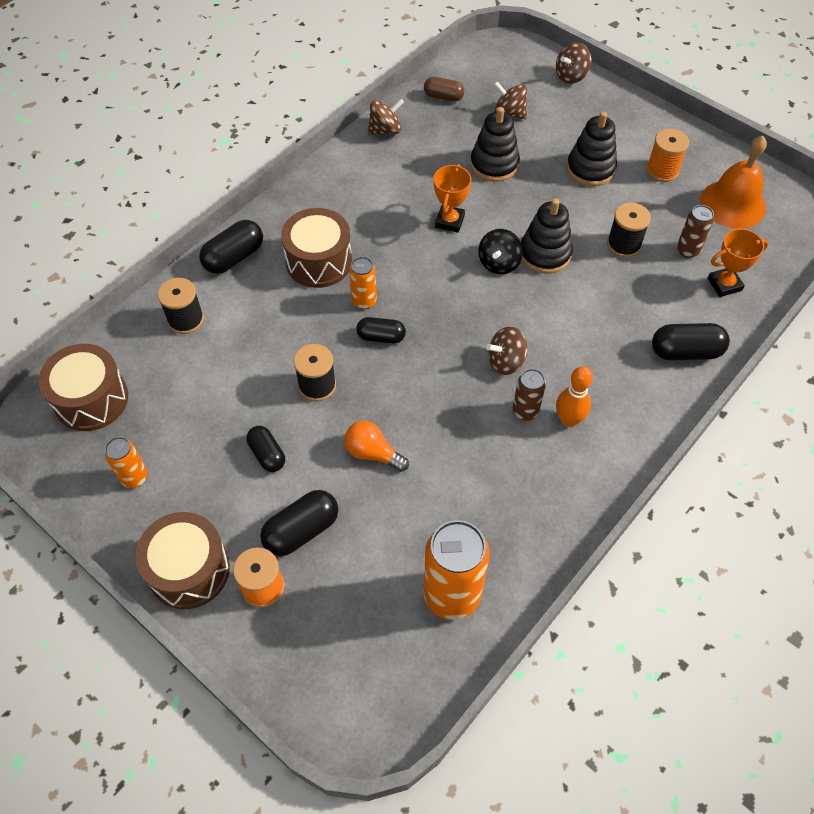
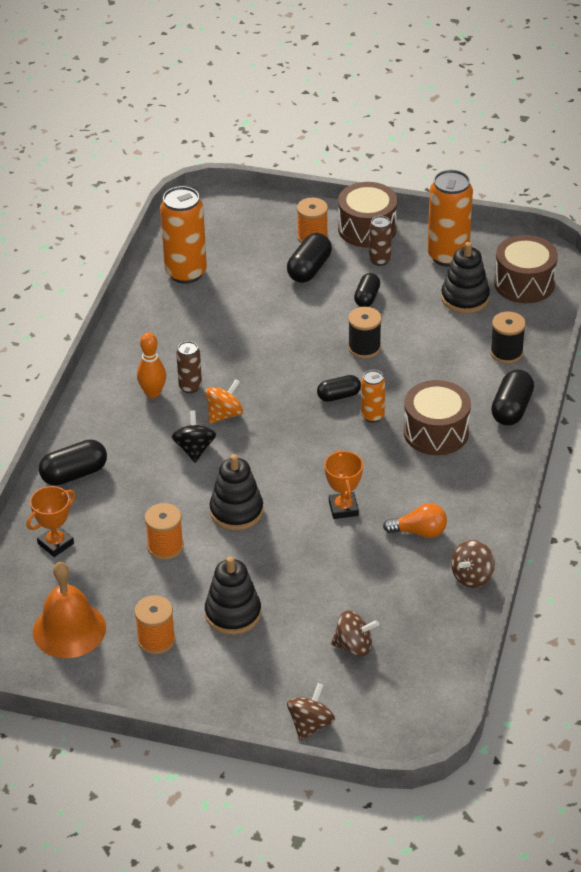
camera: 155 degrees right, 15 degrees down
orange can [105,437,148,488] -> orange can [427,170,473,267], size x1.91
black capsule [246,426,285,472] -> black capsule turned 75 degrees clockwise [354,273,380,307]
orange light bulb [344,421,409,472] -> orange light bulb moved to [383,503,447,538]
brown capsule [424,77,465,102] -> none
black stacking toy [470,107,520,182] -> black stacking toy moved to [441,242,490,313]
black spinning top [478,229,523,275] -> black spinning top moved to [172,410,216,463]
brown spinning top [486,326,528,375] -> orange spinning top [205,379,243,424]
black spool [607,203,651,258] -> orange spool [145,503,184,560]
brown can [677,205,714,258] -> brown can moved to [369,216,392,266]

